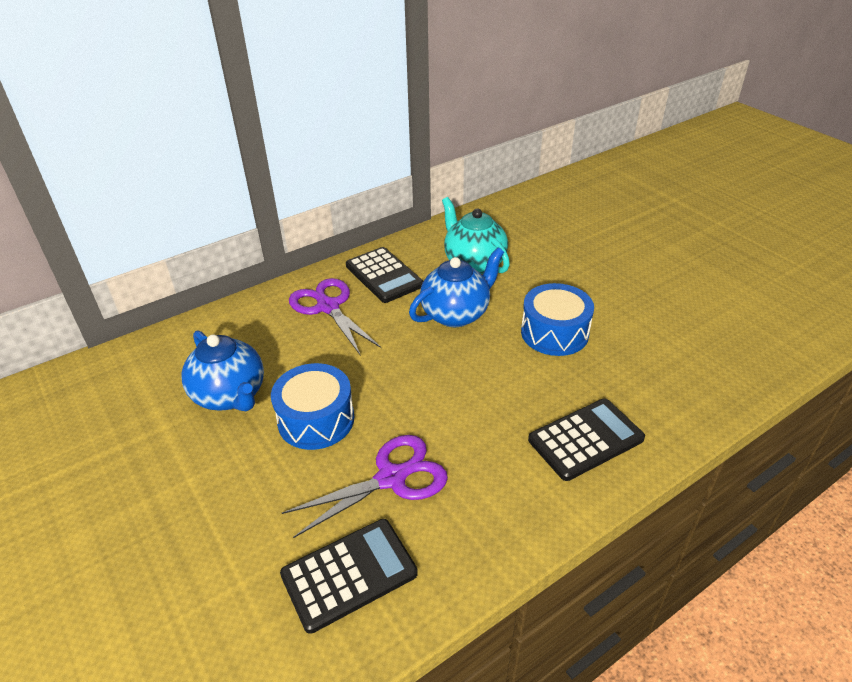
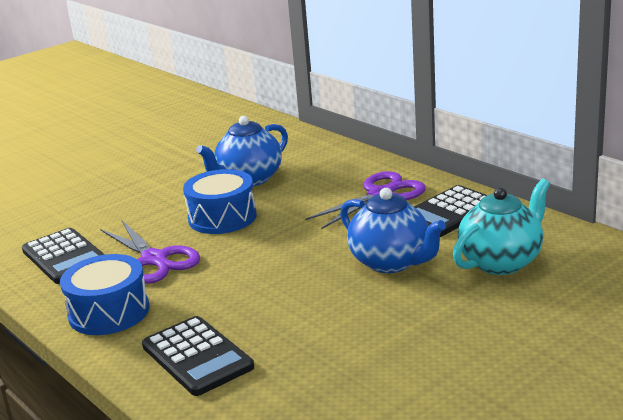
camera: 85 degrees right, 15 degrees down
blue drum [521,283,594,356] -> blue drum moved to [60,254,149,335]

